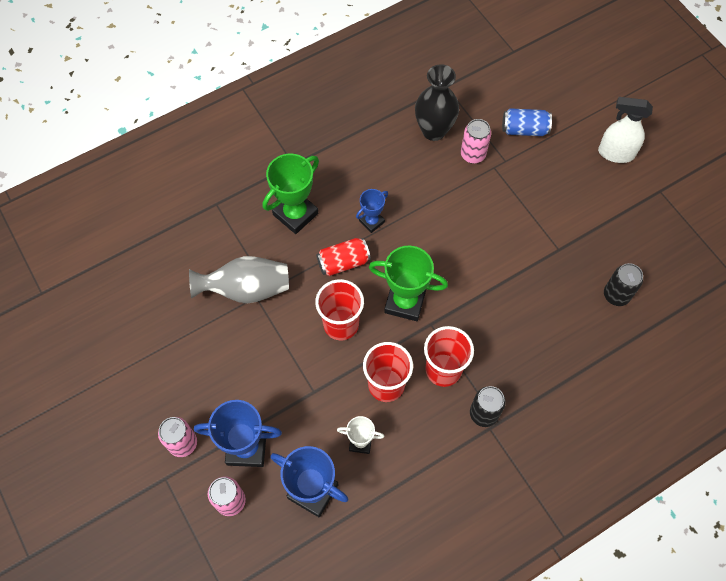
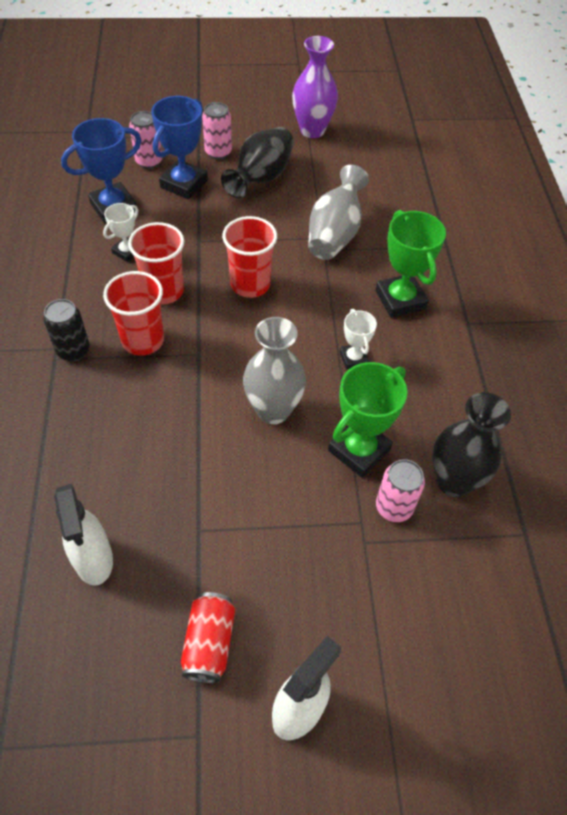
camera: 115 degrees right, 10 degrees down
red can [316,238,371,276] -> red can moved to [181,592,235,683]
blue trophy [356,189,388,233] -> white trophy [340,309,377,370]
green trophy [369,246,448,321] -> green trophy moved to [328,362,408,478]
blue can [502,108,552,136] -> none
black can [604,263,643,306] -> white spray bottle [54,484,113,586]
none -> black vase [221,127,294,198]
none -> grey vase [243,317,306,424]
none -> purple vase [292,36,338,138]

